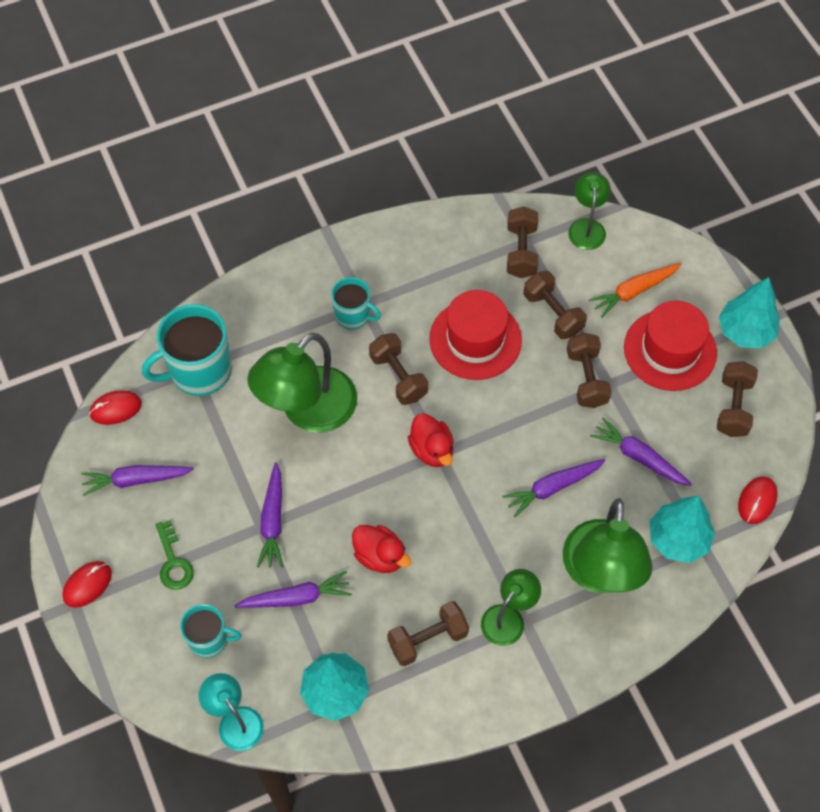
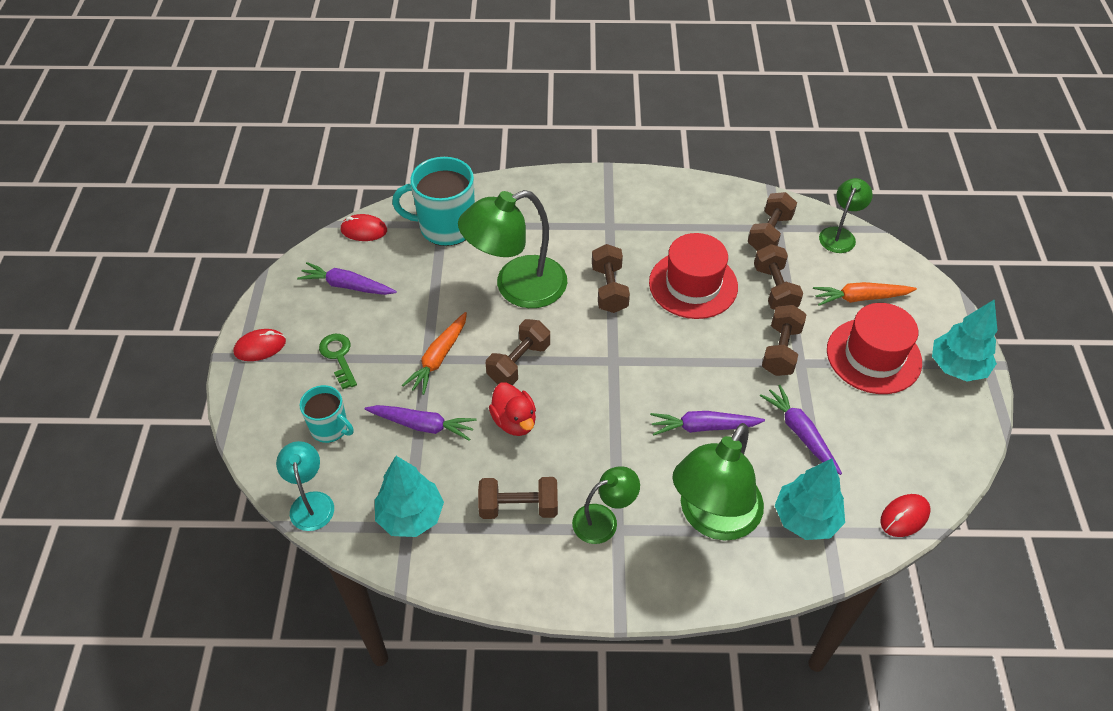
camera: 25 degrees right, 10 degrees down
green key [156,520,194,590] -> green key turned 150 degrees clockwise [319,334,357,389]
purple carrot [257,462,283,568] -> orange carrot [402,312,467,395]
turquoise mug [331,277,381,330] -> none
red duck [408,413,454,467] -> none
brown dumbbell [717,361,758,437] -> brown dumbbell moved to [486,319,550,385]

